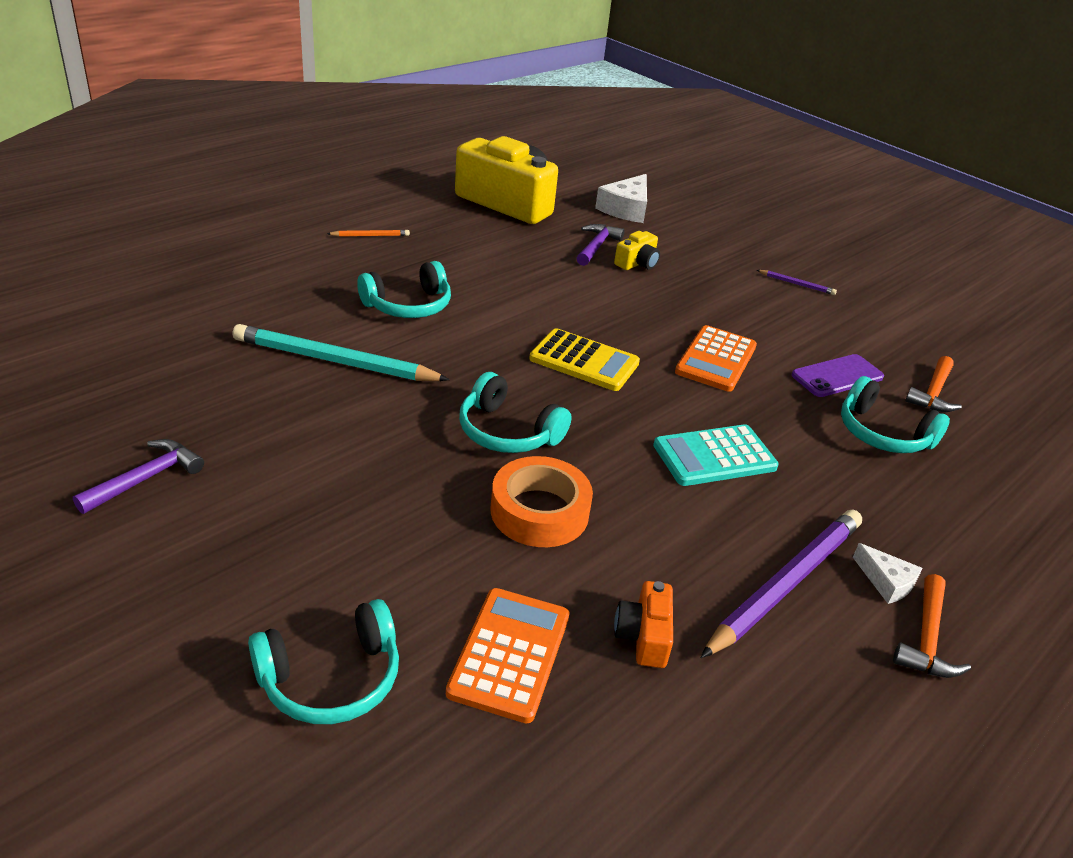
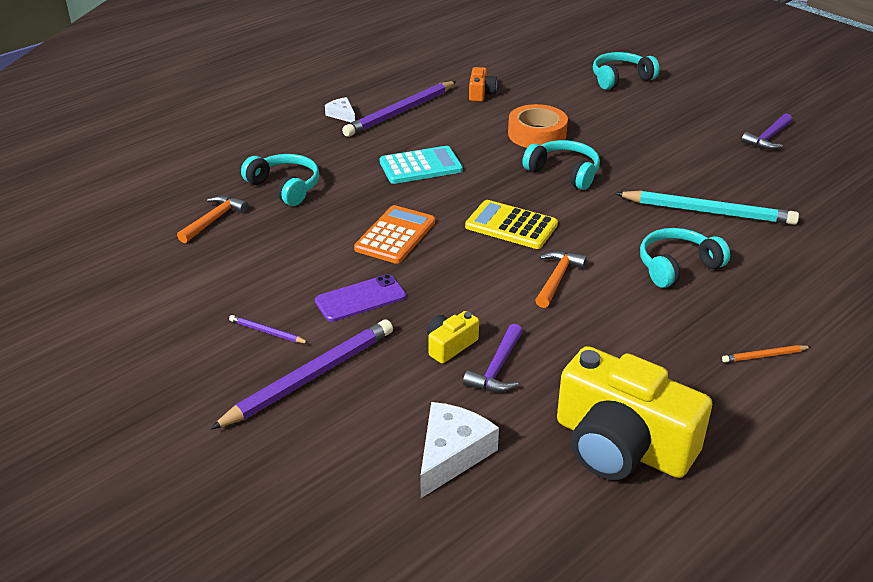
camera: 175 degrees left, 0 degrees up
orange calculator [446,588,570,723] -> none
purple phone [791,354,884,397] -> purple phone moved to [315,274,406,322]
orange hammer [893,574,971,678] -> orange hammer moved to [535,251,587,308]
none -> purple pencil [210,319,393,430]

